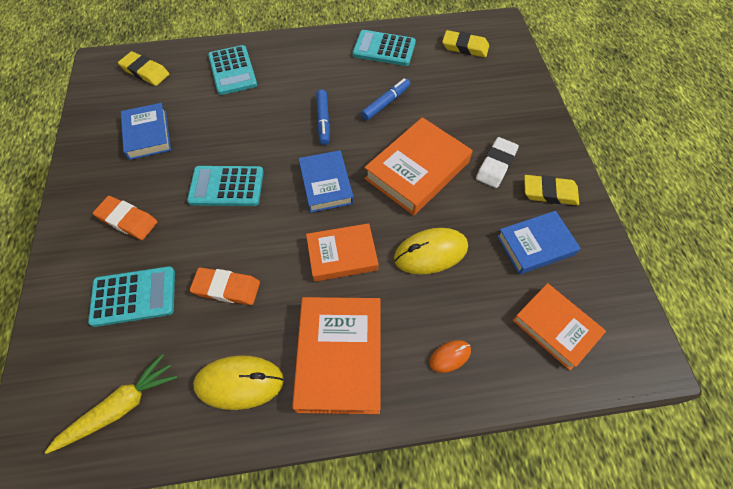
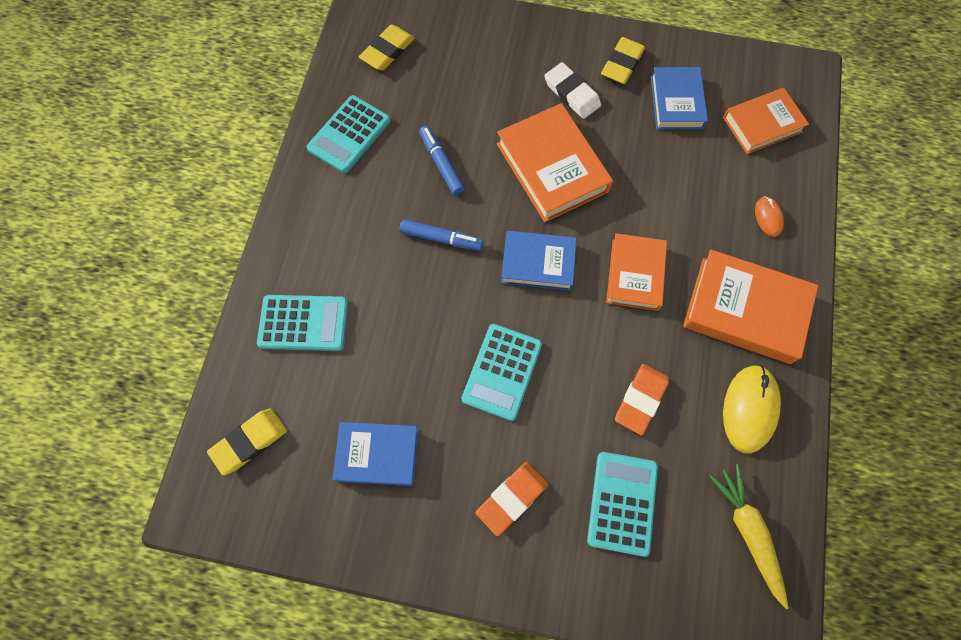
camera: 70 degrees left, 10 degrees up
yellow mouse [394,228,468,274] -> none

